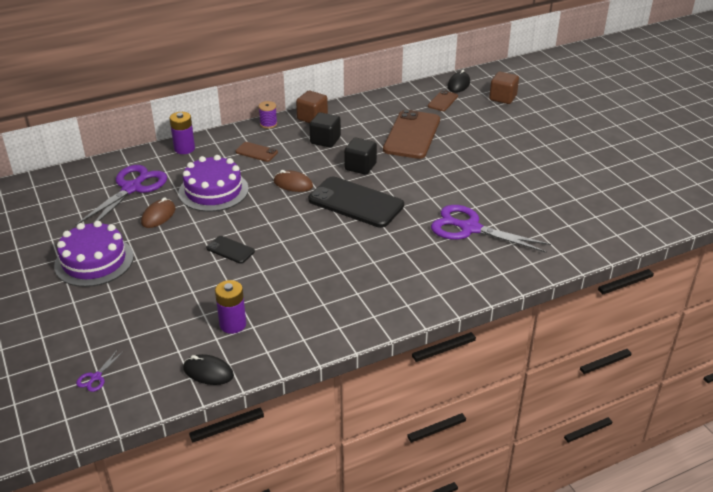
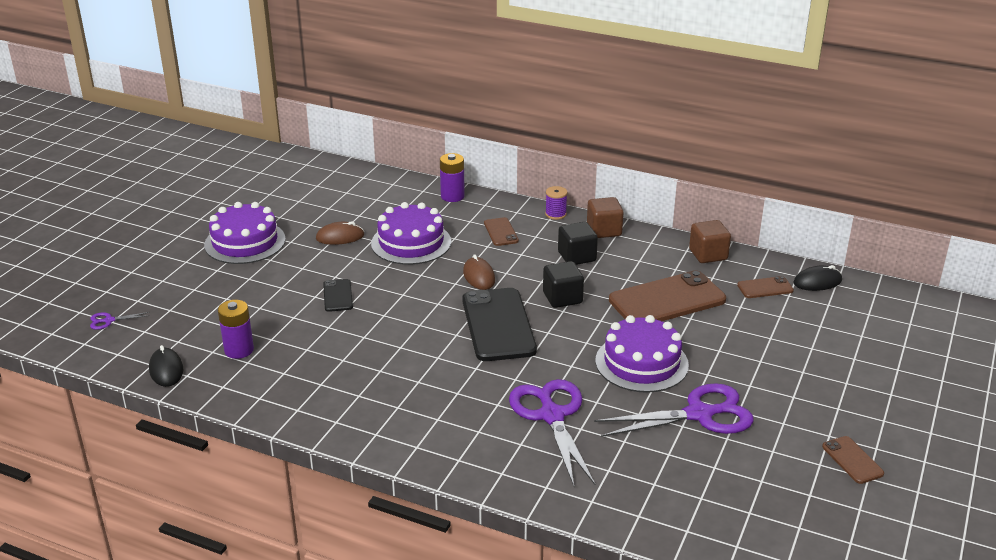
camera: 50 degrees right, 5 degrees down
purple scissors [75,165,167,225] -> purple scissors moved to [594,383,754,437]
brown cube [489,72,519,104] -> brown cube moved to [689,220,731,263]
none -> purple cake [595,315,689,393]
none -> brown phone [822,436,884,484]

